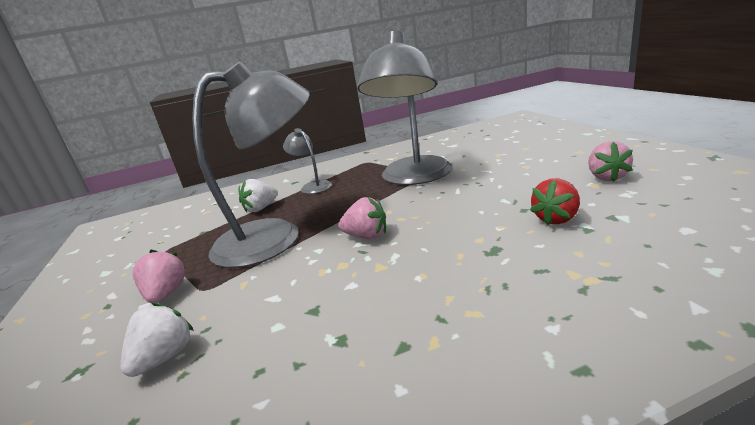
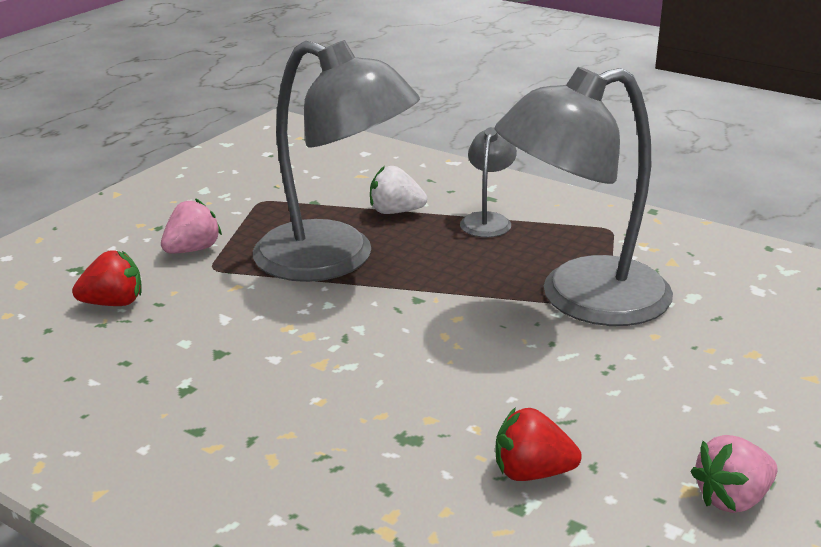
camera: 50 degrees right, 5 degrees up
white strawberry [120,302,194,377] -> red strawberry [72,250,142,306]
pink strawberry [338,197,386,239] -> none

